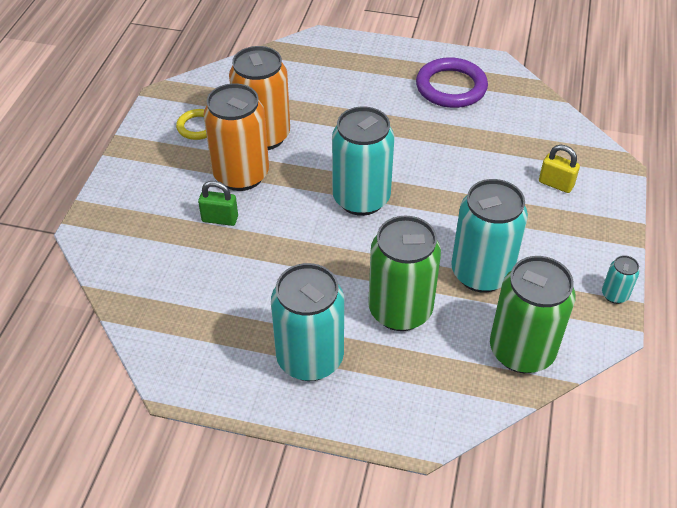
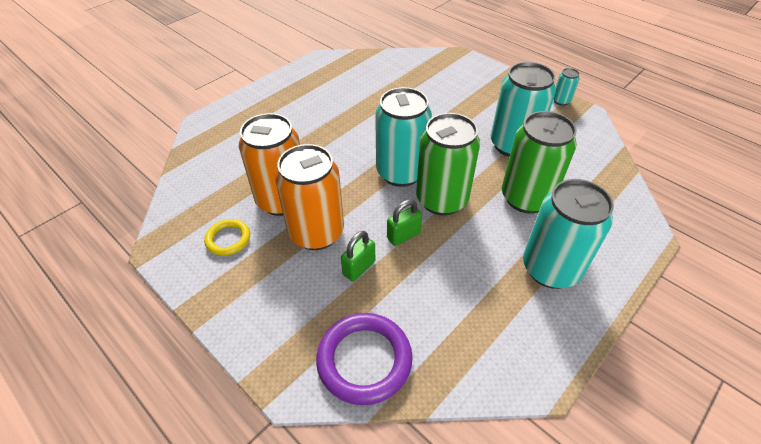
camera: 60 degrees left, 0 degrees up
purple ring [416,57,488,108] -> purple ring moved to [316,313,413,405]
green can [490,256,576,373] -> green can moved to [416,113,480,215]
yellow padlock [539,145,580,193] -> none
none -> green padlock [387,199,422,246]

